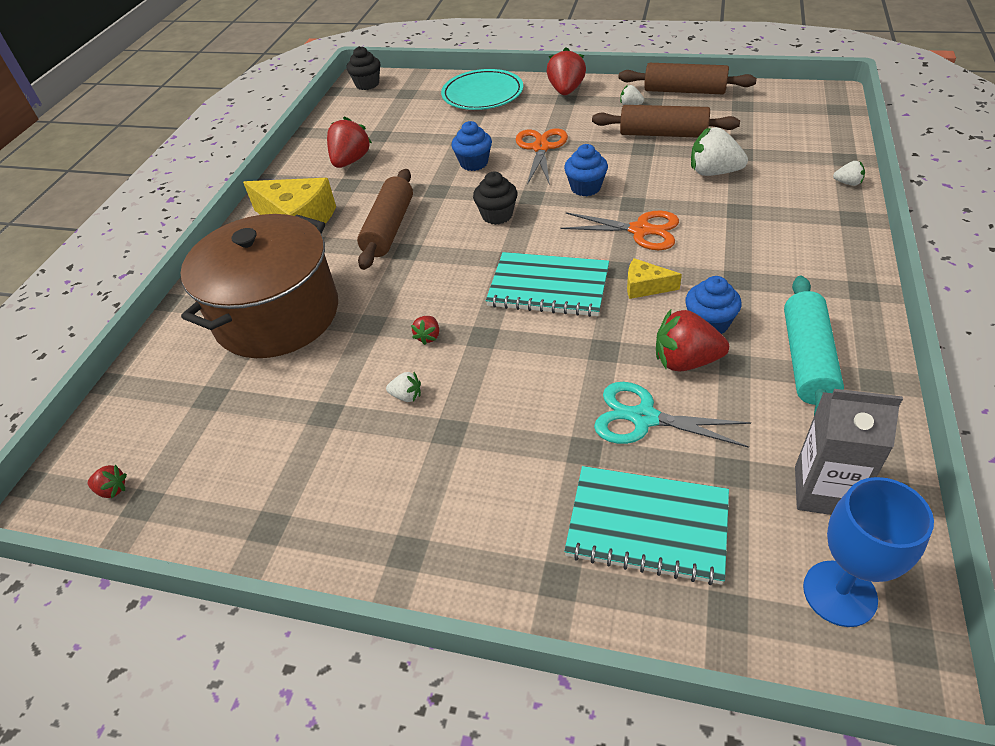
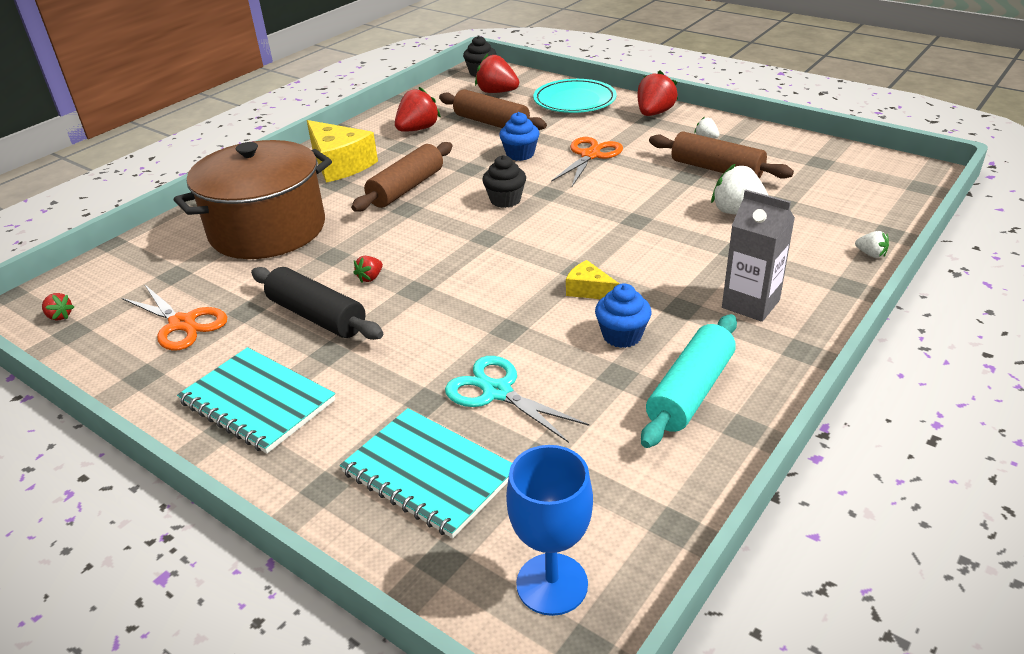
camera: 20 degrees right, 10 degrees down
white strawberry [386,372,421,402] -> black rolling pin [251,267,383,340]
turquoise notebook [486,252,609,317] -> turquoise notebook moved to [177,347,335,453]
orange scissors [560,211,679,250] -> orange scissors moved to [122,285,227,351]
blue cupcake [564,144,608,196] -> none
brown rolling pin [618,63,757,94] -> brown rolling pin moved to [439,89,547,130]
red strawberry [656,309,729,372] -> red strawberry moved to [475,54,519,93]
grey carton [795,389,903,515] -> grey carton moved to [722,190,795,322]

